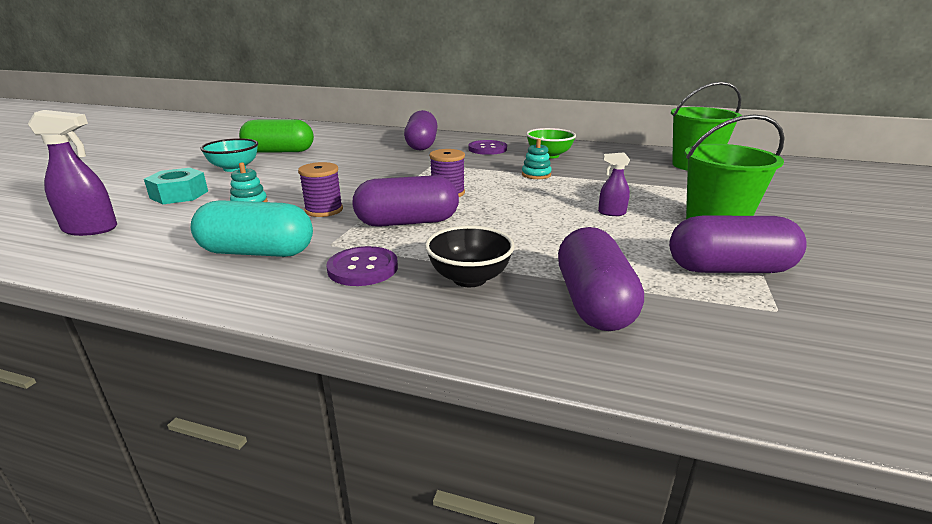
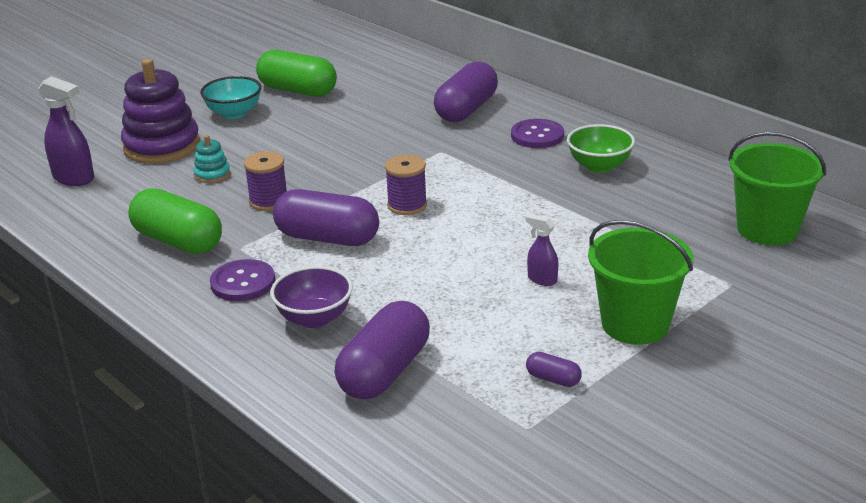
camera: 30 degrees right, 5 degrees up
turquoise nut [144,168,208,204] -> purple stacking toy [121,59,200,164]
turquoise capsule [191,200,313,257] -> green capsule [128,188,222,254]
black bowl [425,225,515,287] -> purple bowl [270,266,353,328]
turquoise stacking toy [522,139,552,179] -> none
purple capsule [669,215,807,273] -> purple capsule [526,352,582,387], size x0.44

